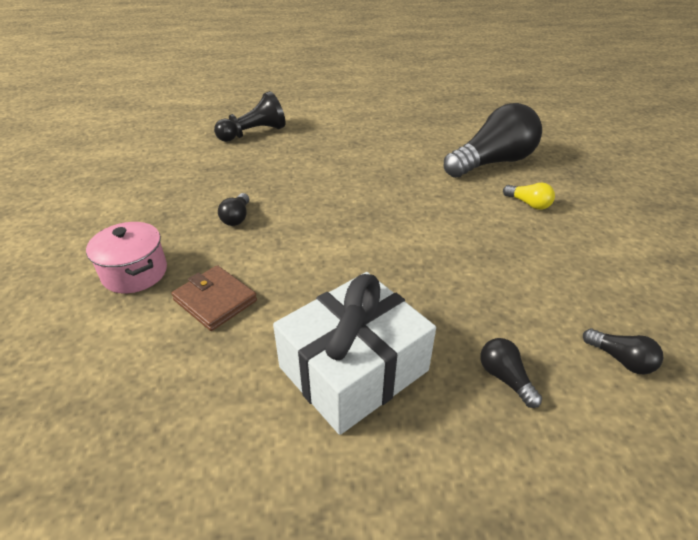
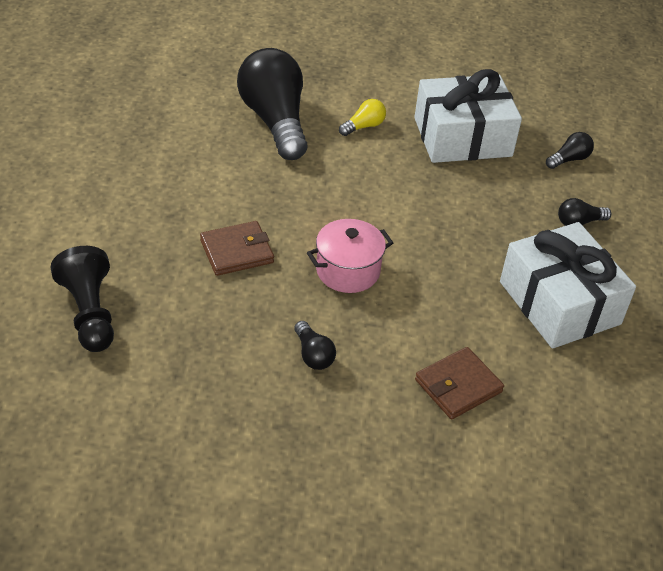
camera: 80 degrees left, 5 degrees up
pink pot [86,222,167,293] -> pink pot moved to [307,219,393,293]
black light bulb [218,193,249,226] -> black light bulb turned 45 degrees clockwise [294,321,336,370]
none -> brown wallet [200,221,274,276]
none -> white gift [414,69,522,163]

